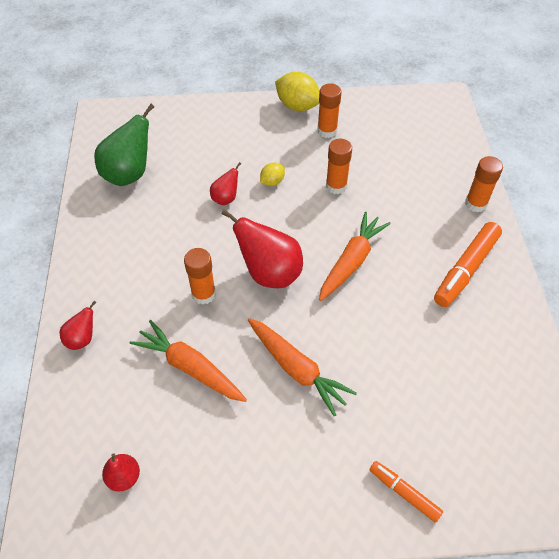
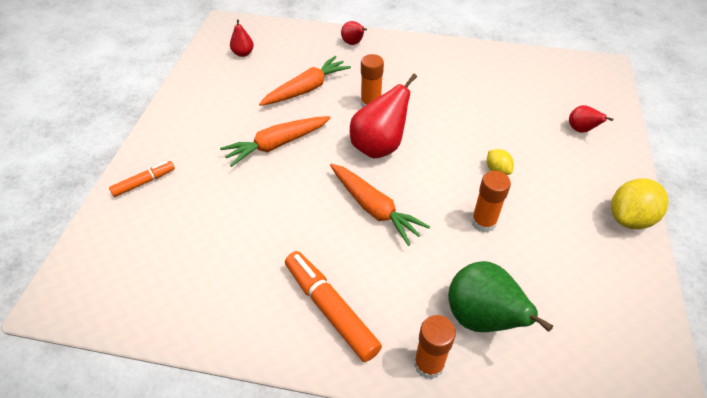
camera: 105 degrees right, 5 degrees down
green pear [94,104,154,186] -> green pear moved to [448,261,553,332]
red pear [210,162,241,205] -> red pear moved to [569,105,613,133]
orange glue stick [317,83,342,138] -> none

